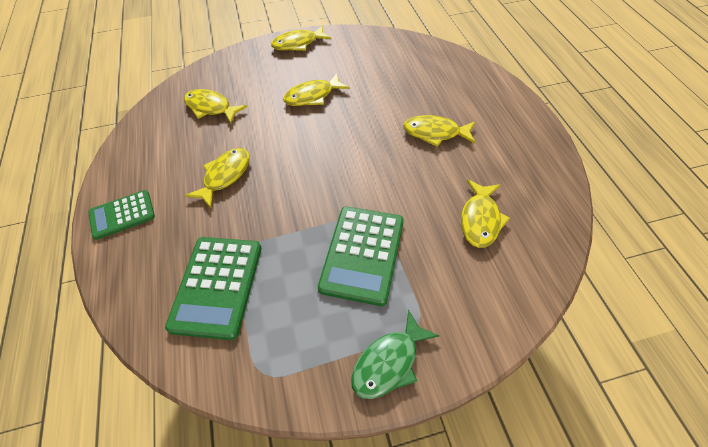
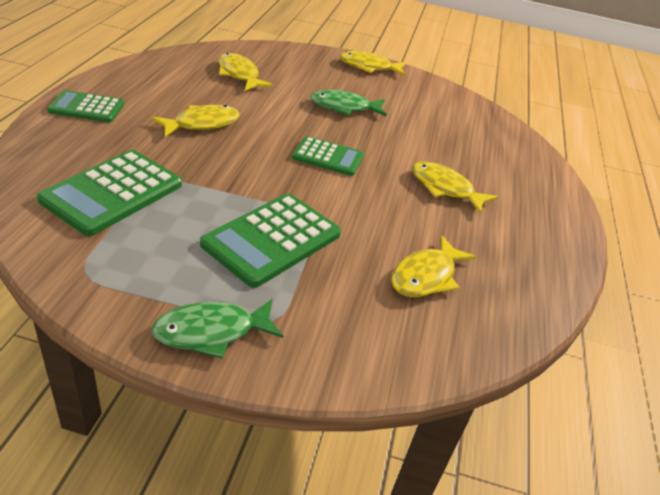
camera: 20 degrees right, 15 degrees down
yellow fish [283,73,350,106] -> green fish [310,90,387,116]
none -> green calculator [292,136,364,176]

